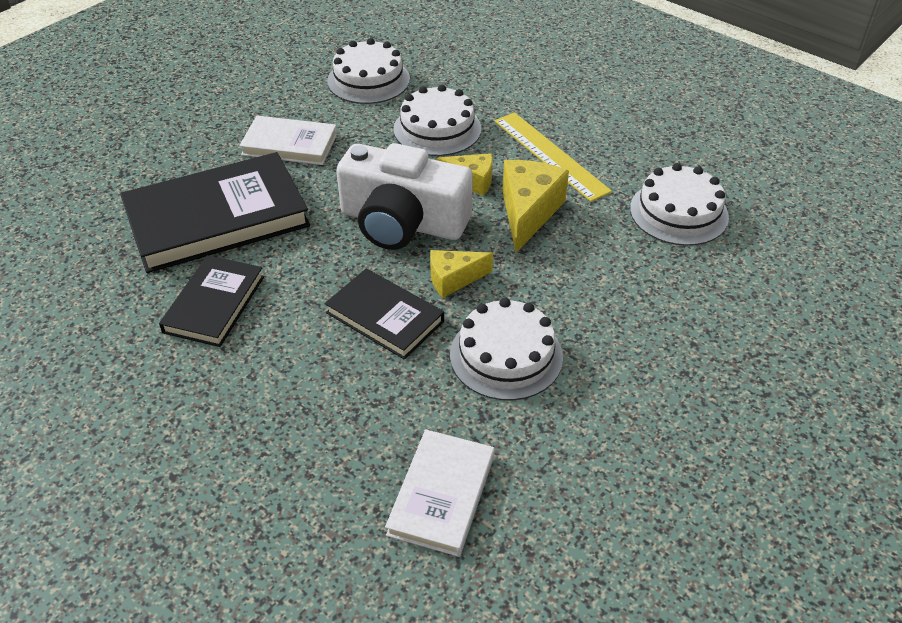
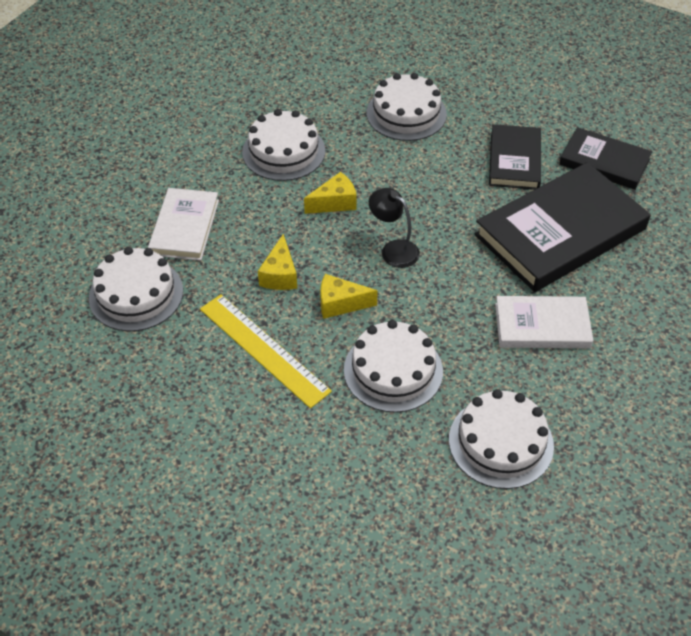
camera: 170 degrees right, 5 degrees up
black book [325,269,444,360] -> black book moved to [559,127,652,190]
white camera [336,143,473,250] -> black lamp [369,188,420,268]
white book [385,429,495,557] -> white book moved to [148,188,219,261]
yellow cheese [502,160,569,253] -> yellow cheese [258,234,297,290], size x0.61
none -> white cake [367,73,447,141]

